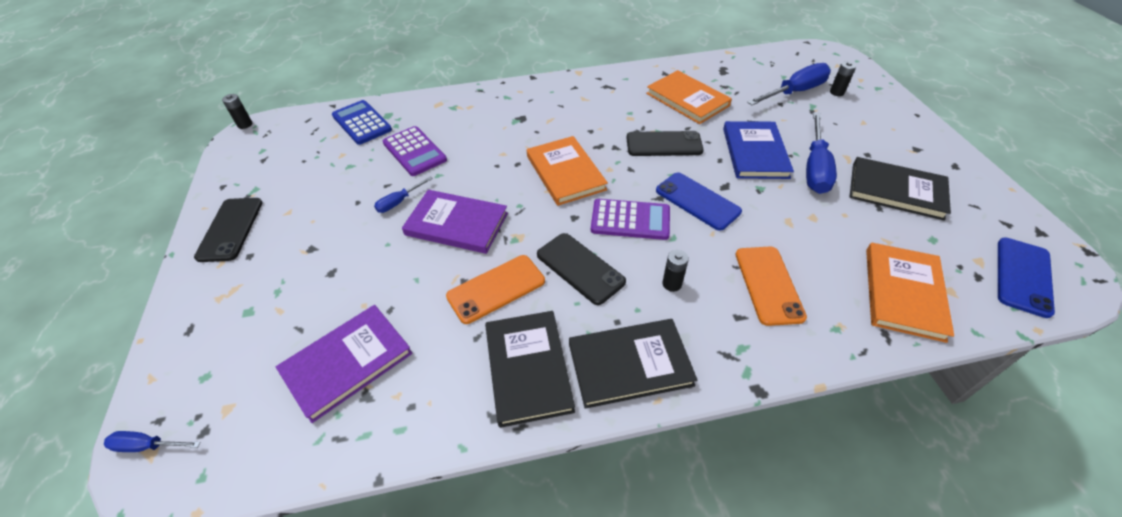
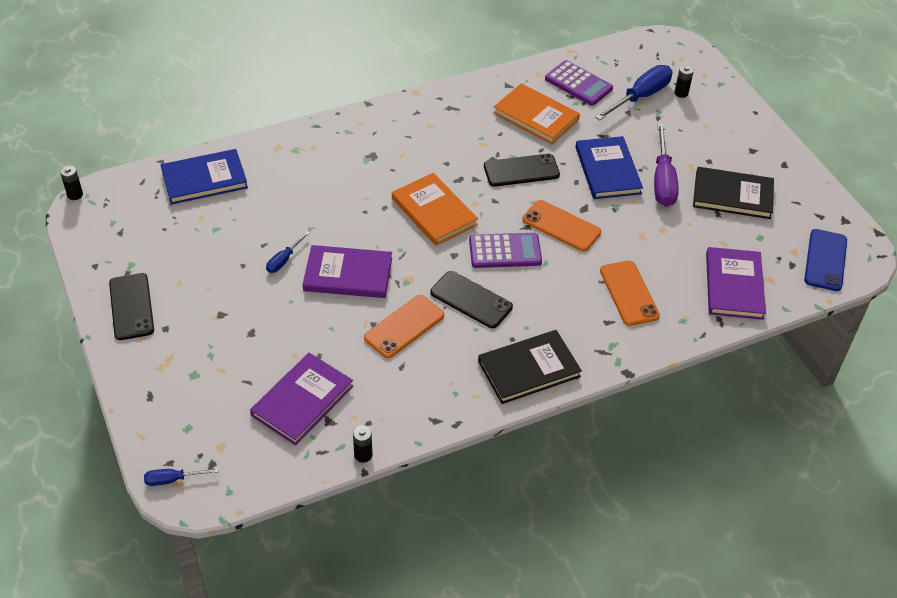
camera: 15 degrees left, 0 degrees up
blue calculator [332,100,392,145] -> blue book [161,149,248,205]
purple calculator [383,126,447,176] -> purple calculator moved to [545,60,613,106]
black book [485,311,575,428] -> none
blue phone [656,173,742,231] -> orange phone [522,200,601,251]
black battery [662,250,689,292] -> black battery moved to [353,425,373,463]
blue screwdriver [806,112,837,194] -> purple screwdriver [654,123,679,207]
orange book [866,243,954,343] -> purple book [706,247,766,320]

